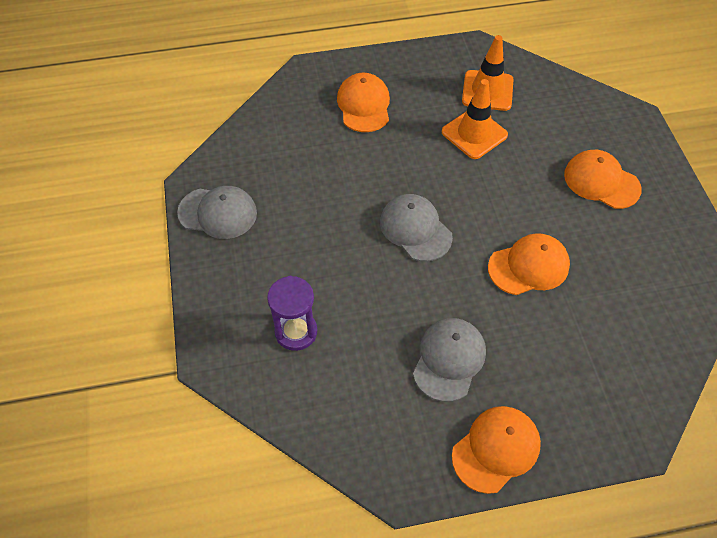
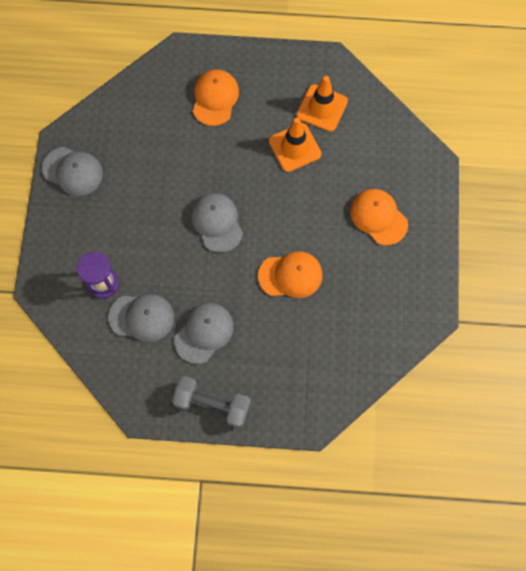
camera: 15 degrees right, 15 degrees up
orange cap [452,406,541,494] -> grey dumbbell [172,376,251,428]
none -> grey cap [108,294,174,342]

